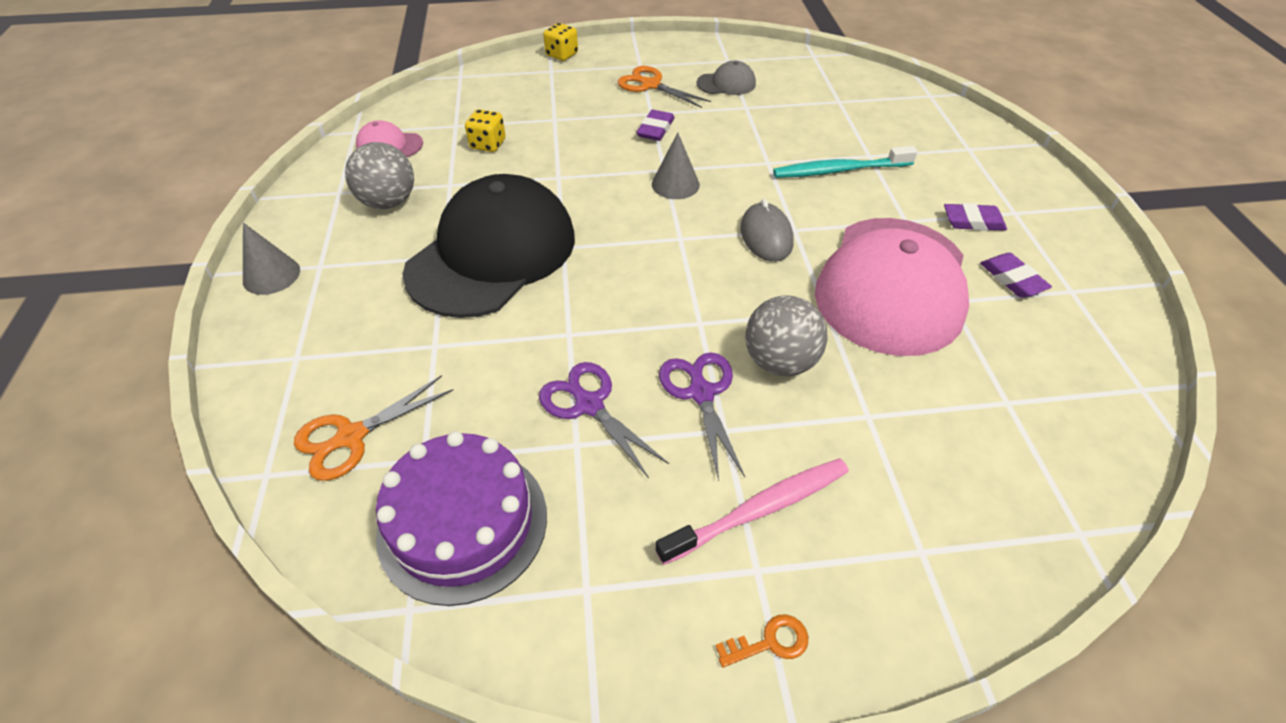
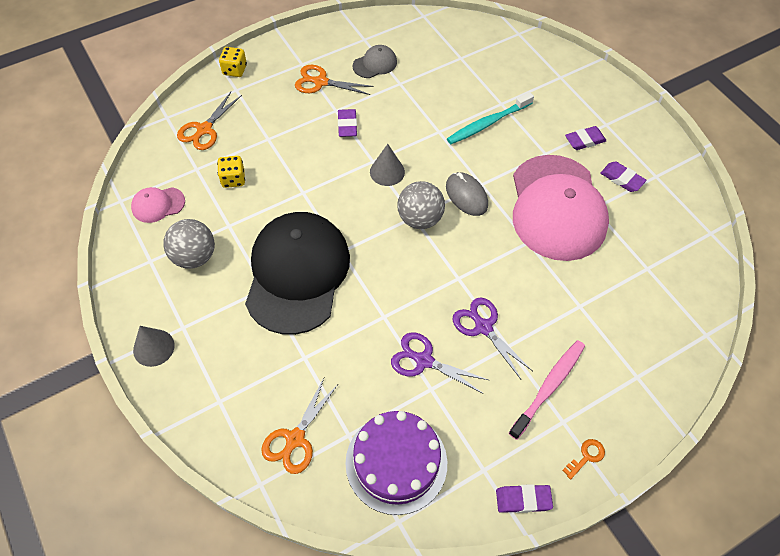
camera: 25 degrees left, 10 degrees up
grey ball [745,295,828,376] -> grey ball moved to [397,181,445,229]
none -> orange scissors [177,92,242,150]
none -> purple eraser [496,484,553,513]

